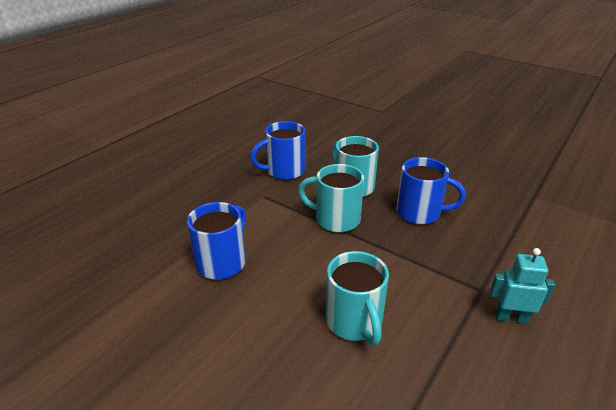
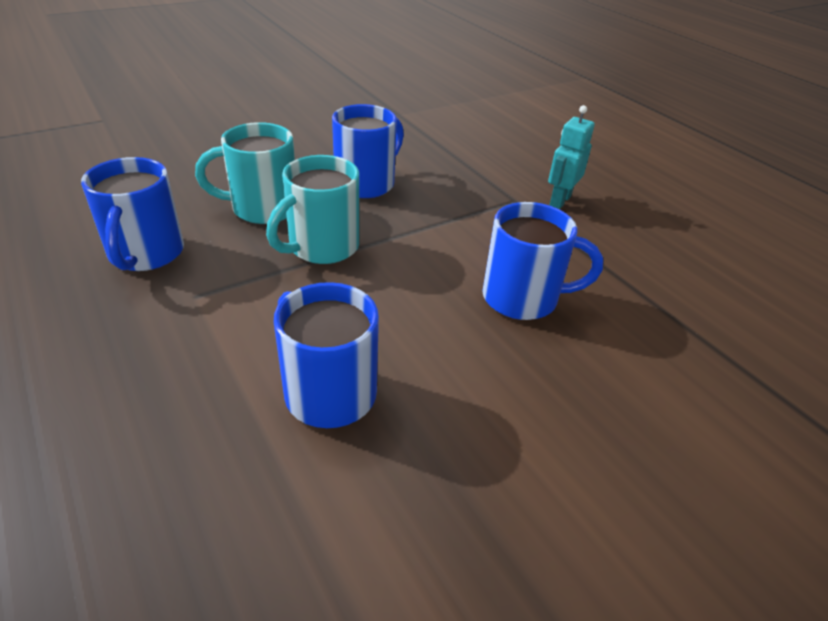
camera: 70 degrees left, 5 degrees up
turquoise mug [326,251,389,346] -> blue mug [482,202,603,320]

